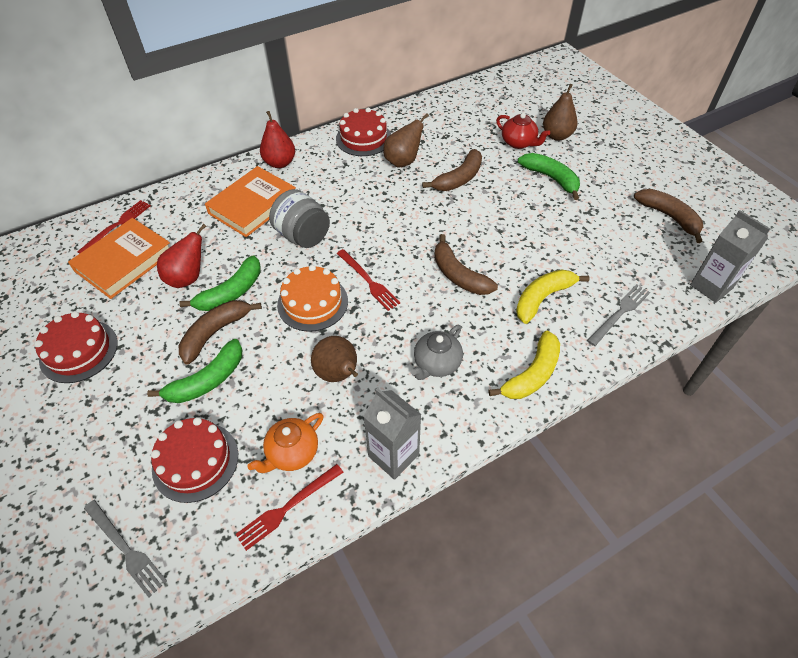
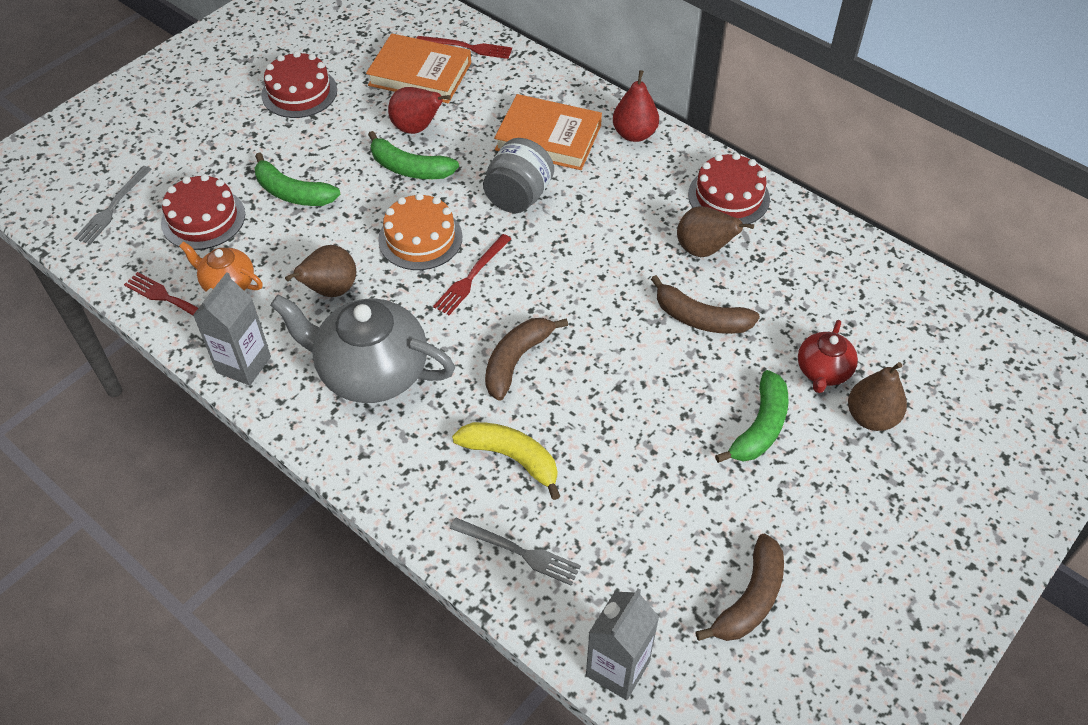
camera: 70 degrees right, 0 degrees up
brown banana [179,300,262,365] -> none
grey teapot [411,325,463,380] -> grey teapot [270,295,455,403], size x1.91
yellow banana [488,330,560,399] -> none

